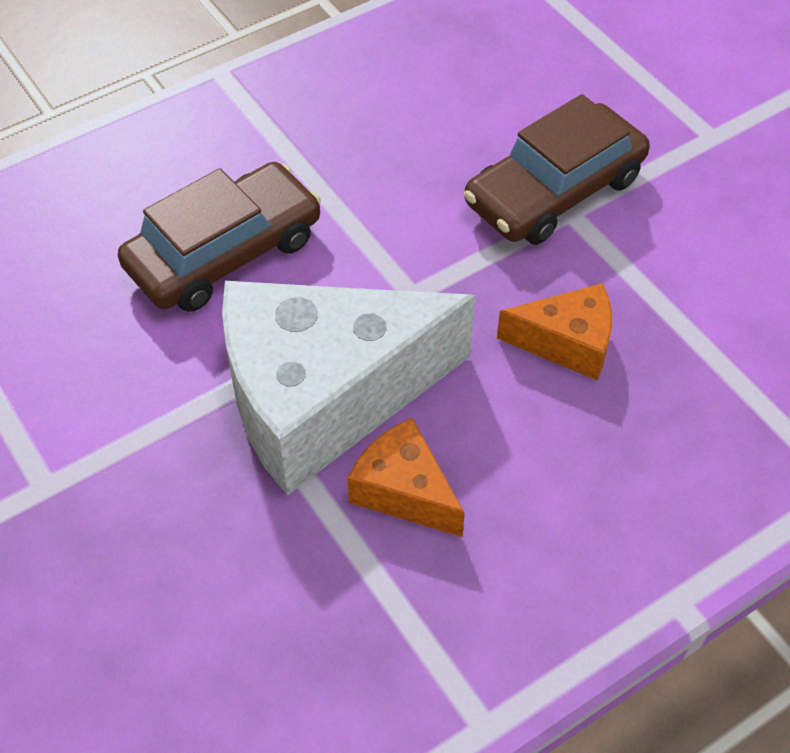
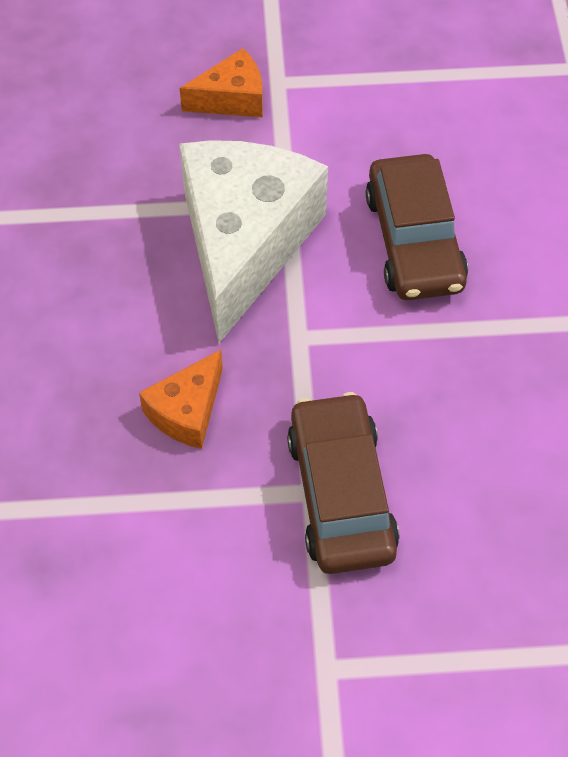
camera: 120 degrees right, 5 degrees up
orange cheese [347,418,465,537] -> orange cheese moved to [180,48,263,117]

